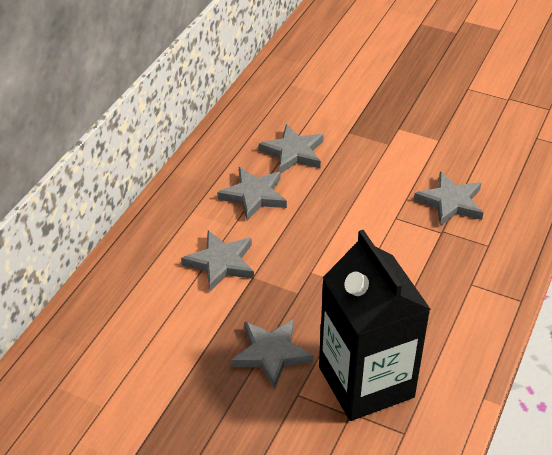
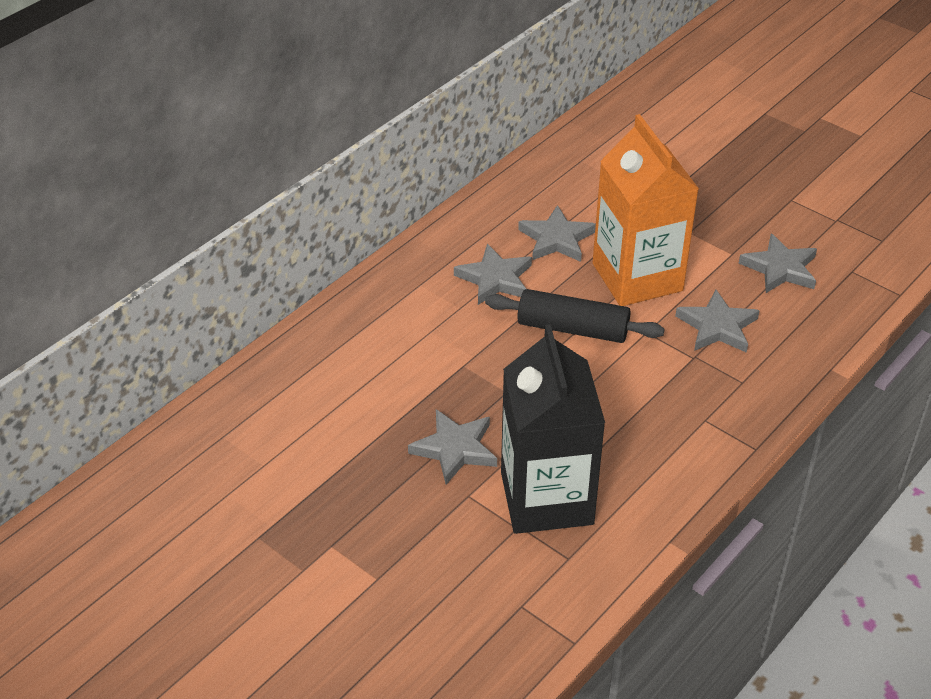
camera: 15 degrees right, 0 degrees up
grey star [181,230,254,291] -> grey star moved to [739,234,817,293]
none -> black rolling pin [485,289,664,343]
none -> orange carton [593,114,699,306]

